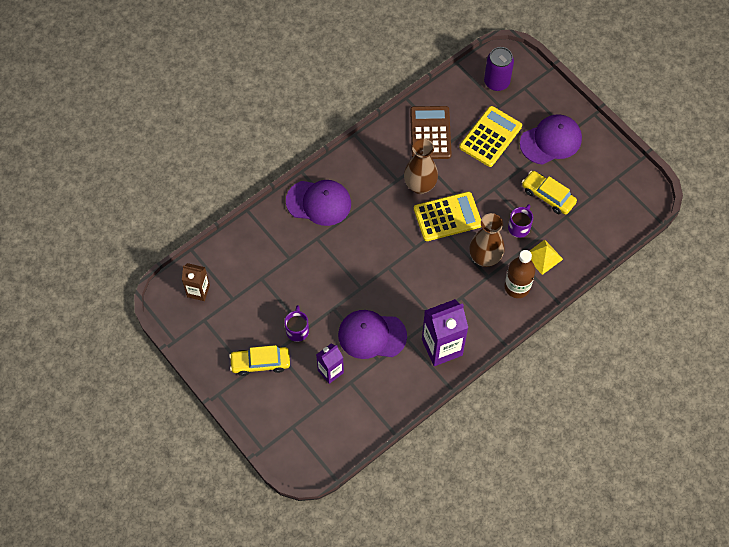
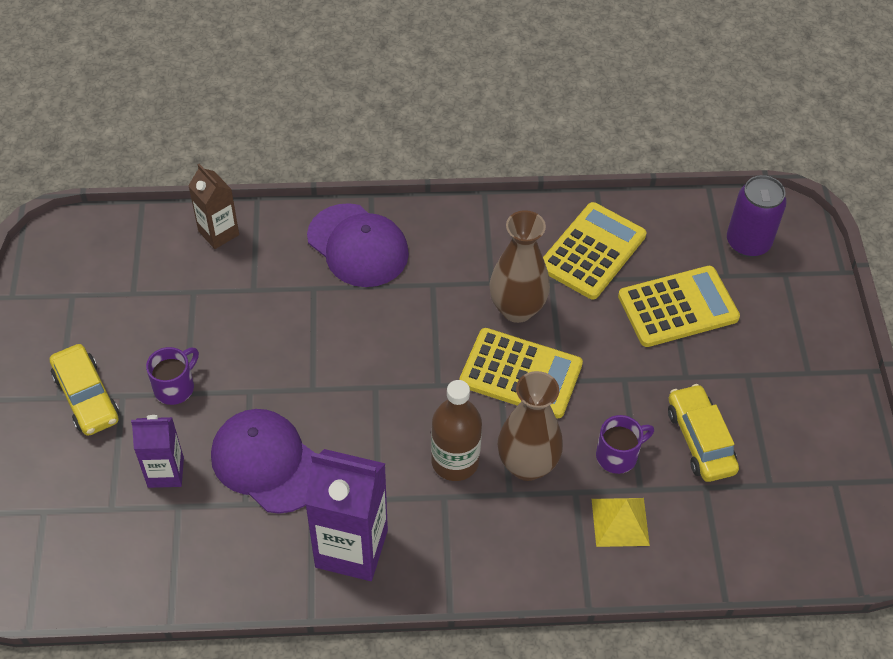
camera: 35 degrees right, 10 degrees down
brown carton [182,263,210,301] -> brown carton moved to [188,164,239,249]
yellow car [229,345,290,376] -> yellow car turned 150 degrees counterclockwise [50,344,119,436]
brown calculator [410,106,452,159] -> yellow calculator [543,202,646,300]
brown bottle [505,250,535,298] -> brown bottle moved to [431,380,482,481]
purple cap [520,114,582,164] -> none

